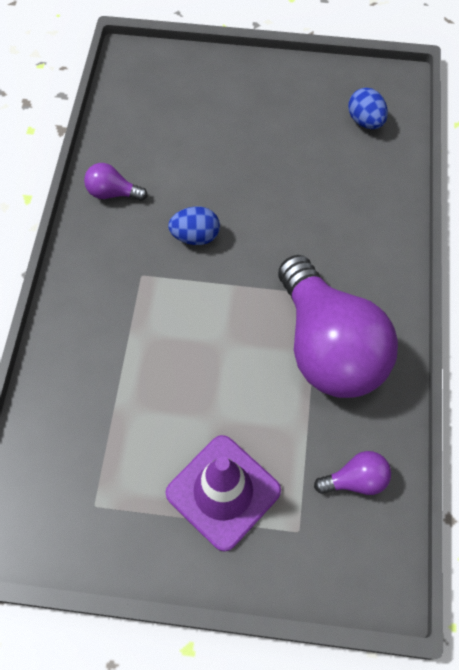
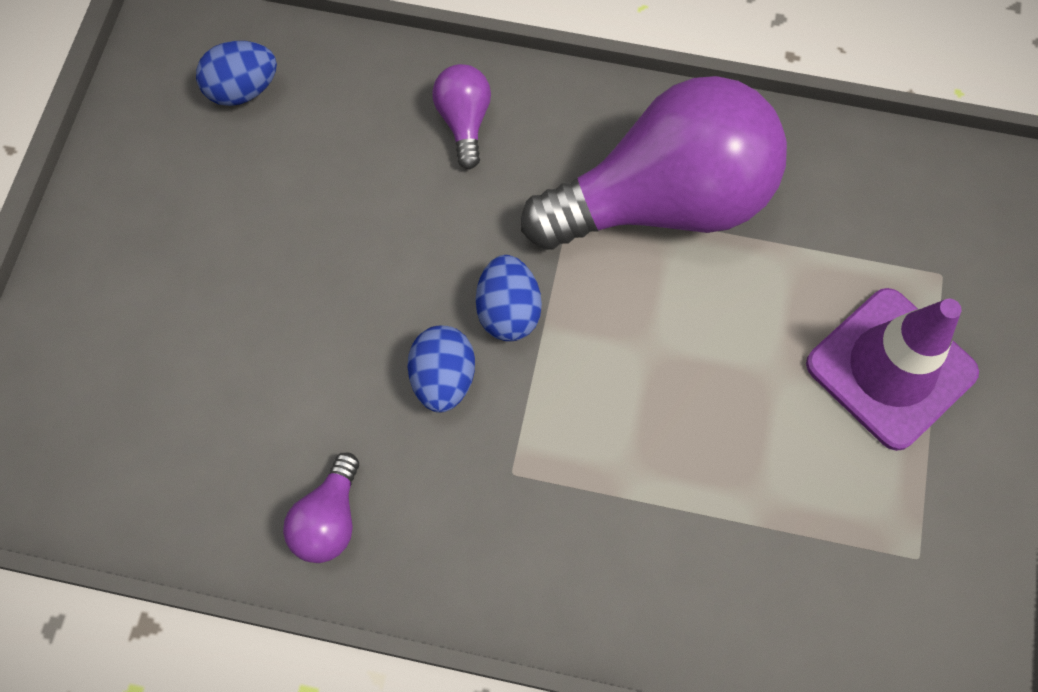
camera: 85 degrees left, 5 degrees up
purple light bulb [314,451,391,495] -> purple light bulb moved to [432,64,491,169]
none -> blue egg [476,255,542,342]

